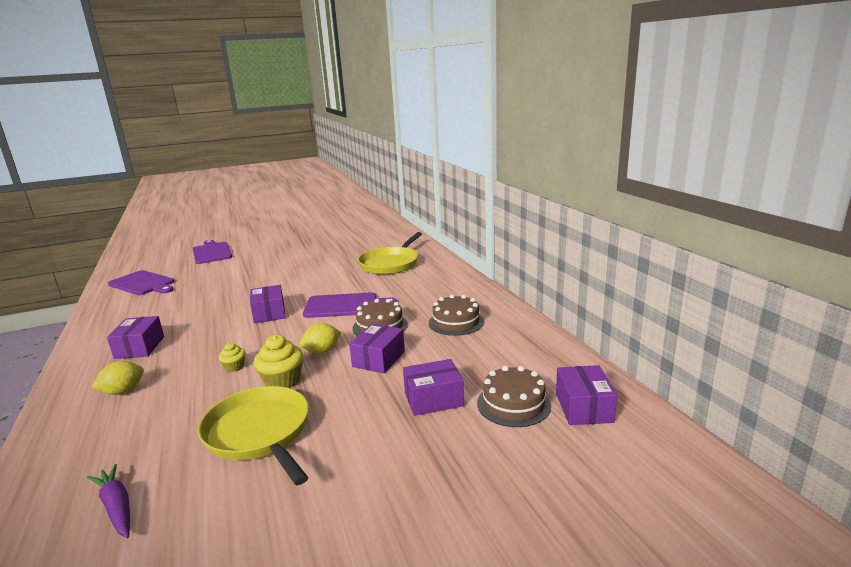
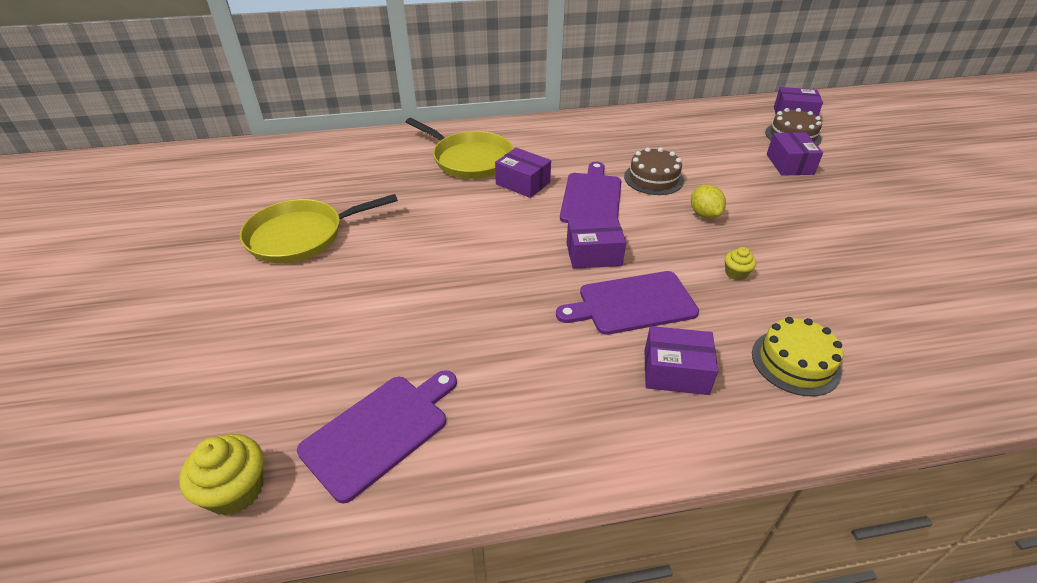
camera: 80 degrees left, 20 degrees up
purple carrot [87,464,130,538] -> none
yellow lemon [91,361,144,395] -> yellow cake [752,317,843,396]
purple cutting board [193,240,232,264] -> purple cutting board moved to [556,271,699,335]
yellow pan [198,386,309,485] -> yellow pan moved to [240,194,398,263]
yellow cupcake [254,335,303,388] -> yellow cupcake moved to [179,434,263,515]
purple box [349,324,405,373] -> purple box moved to [495,148,551,198]
brown cake [429,295,484,336] -> none

